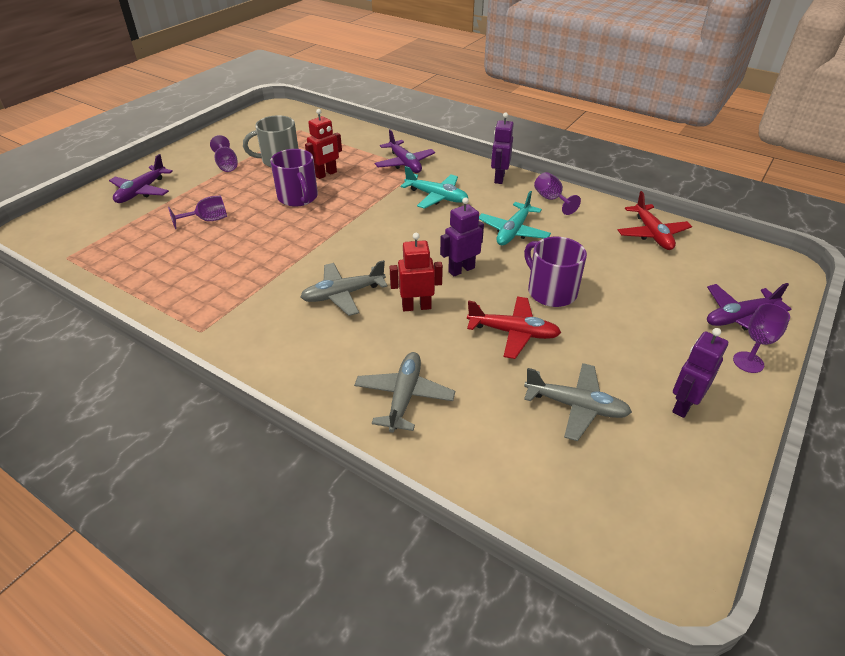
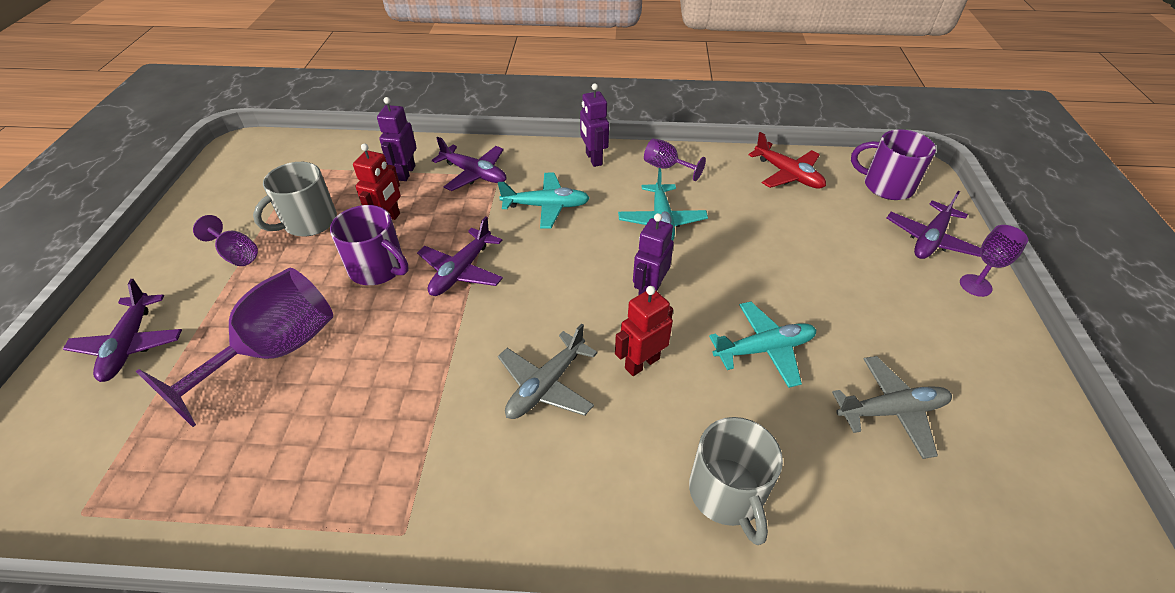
camera: 30 degrees left, 5 degrees up
purple goblet [168,195,227,229] -> purple goblet [136,268,333,427], size x2.04
grey plane [354,352,455,433] -> grey mug [689,417,783,545]
red plane [467,296,561,359] -> turquoise plane [709,302,816,388]
purple mug [524,237,587,307] -> purple mug moved to [851,129,936,200]
purple robot [672,328,728,418] -> purple robot moved to [377,97,416,181]
none -> purple plane [417,216,503,296]

